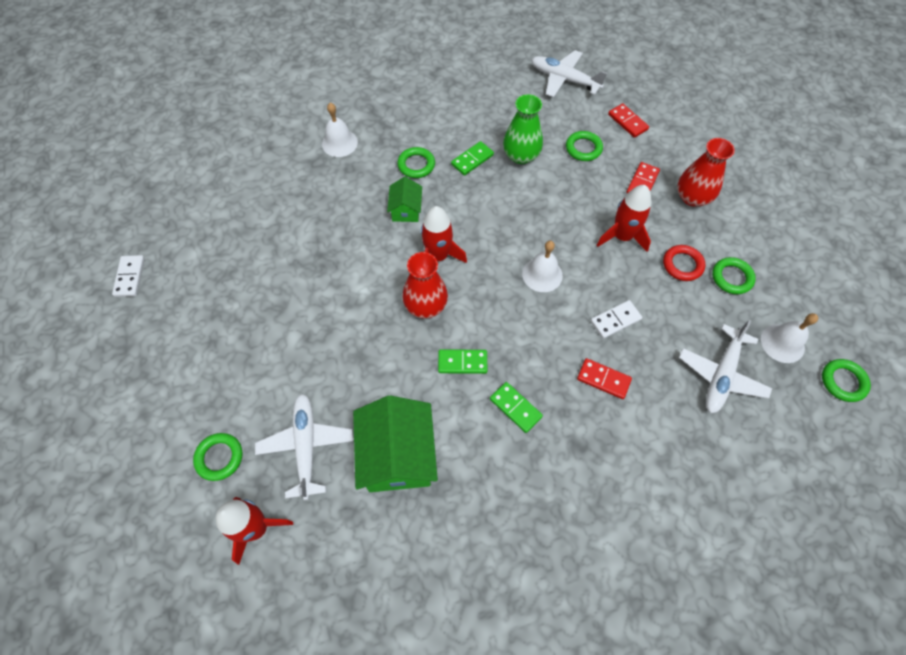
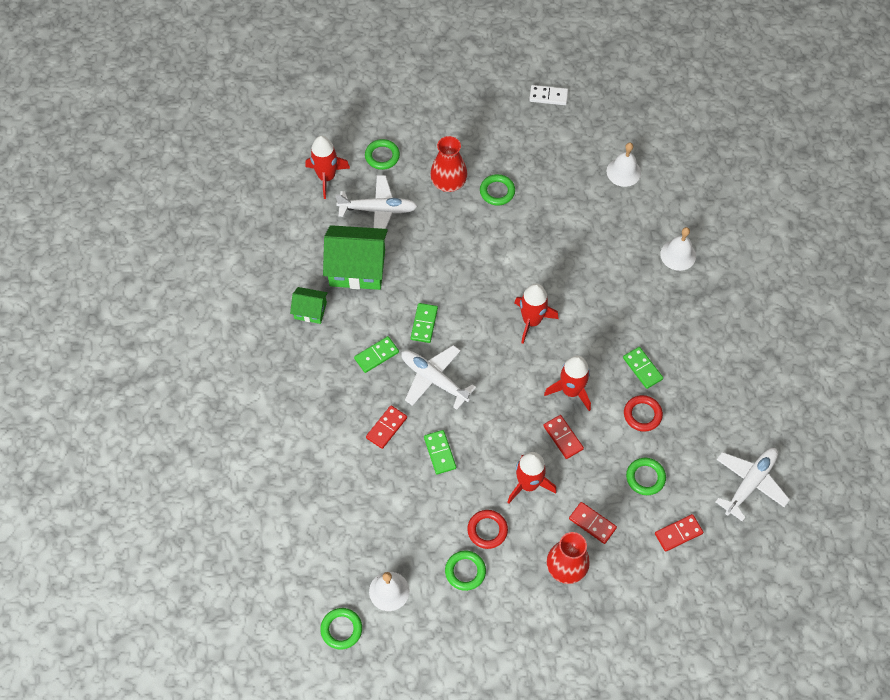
camera: 100 degrees right, 0 degrees up
green house [387,176,422,222] -> green house moved to [290,287,328,324]
green ring [398,147,435,178] -> green ring moved to [480,174,515,205]
red vase [403,252,448,319] -> red vase moved to [430,136,467,192]
green vase [503,94,543,164] -> red ring [624,395,663,432]
white bell [522,241,563,292] -> white bell moved to [607,142,641,187]
white domino [591,300,642,339] -> green domino [424,430,456,474]
white plane [679,320,772,413] -> white plane moved to [401,345,476,410]
none -> red domino [543,415,584,459]
none -> red rocket [544,356,591,411]

